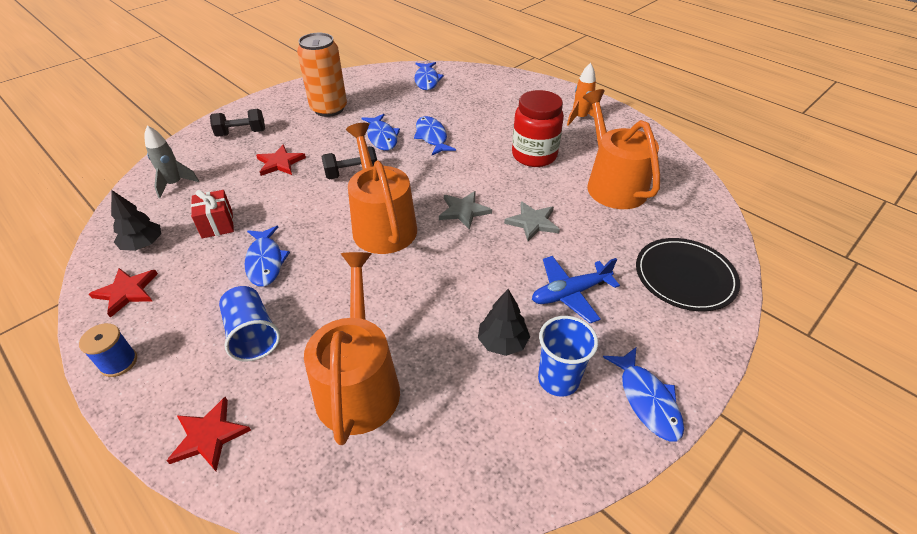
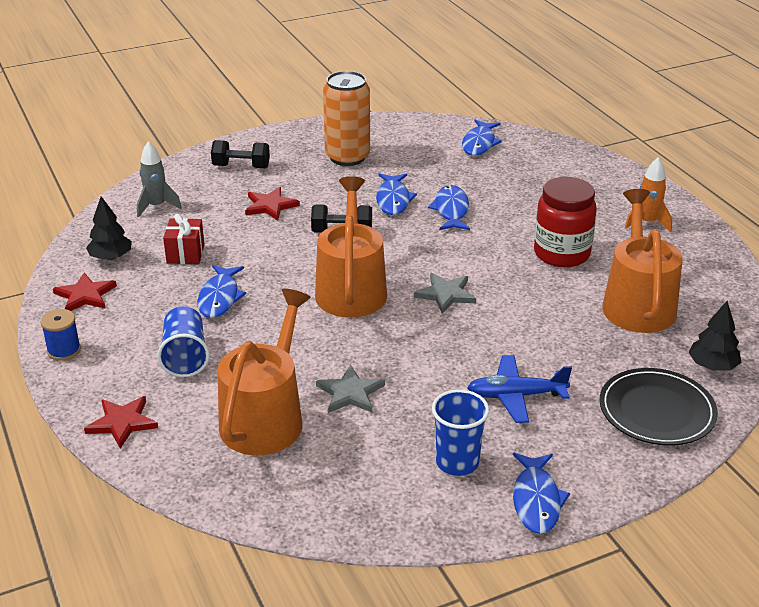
camera: 20 degrees right, 10 degrees down
black tree [478,289,530,356] -> black tree moved to [689,301,742,371]
grey star [504,201,560,241] -> grey star moved to [316,365,385,413]

